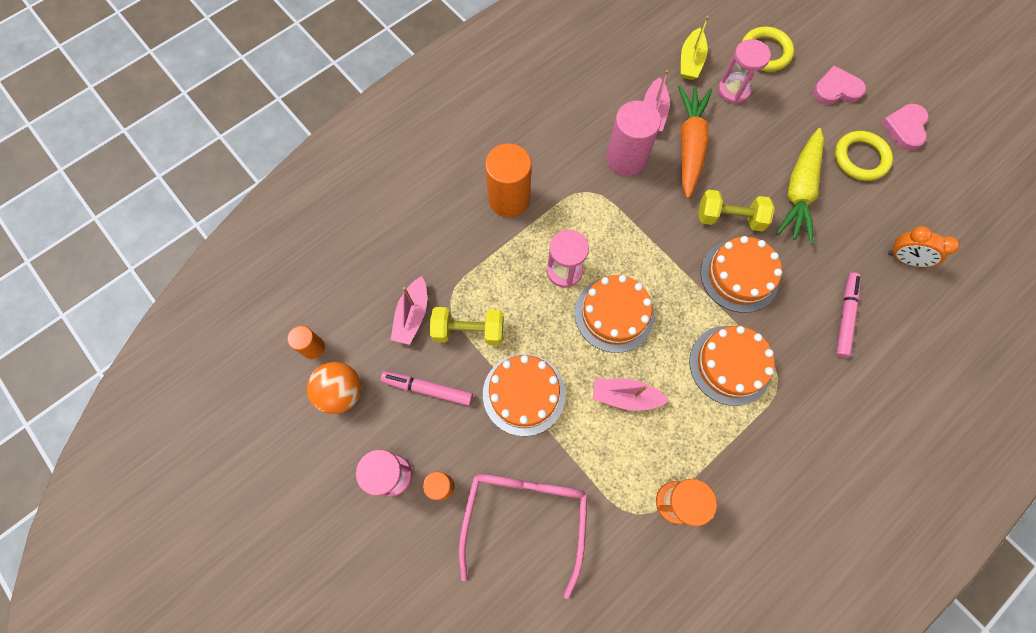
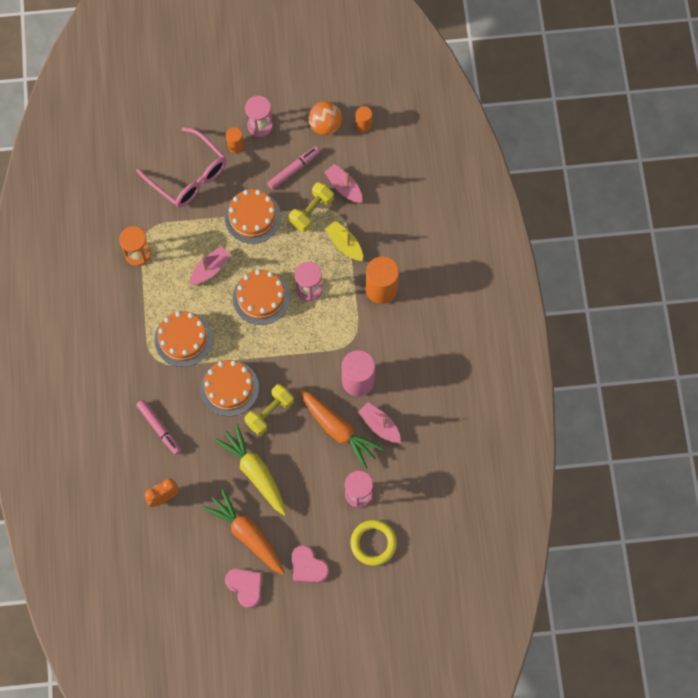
camera: 125 degrees right, 0 degrees up
yellow boat [681,16,709,80] -> yellow boat moved to [325,221,363,261]
pink heart [813,66,866,105] -> pink heart turned 105 degrees clockwise [292,545,329,583]
yellow ring [835,131,893,181] -> orange carrot [202,488,285,575]

